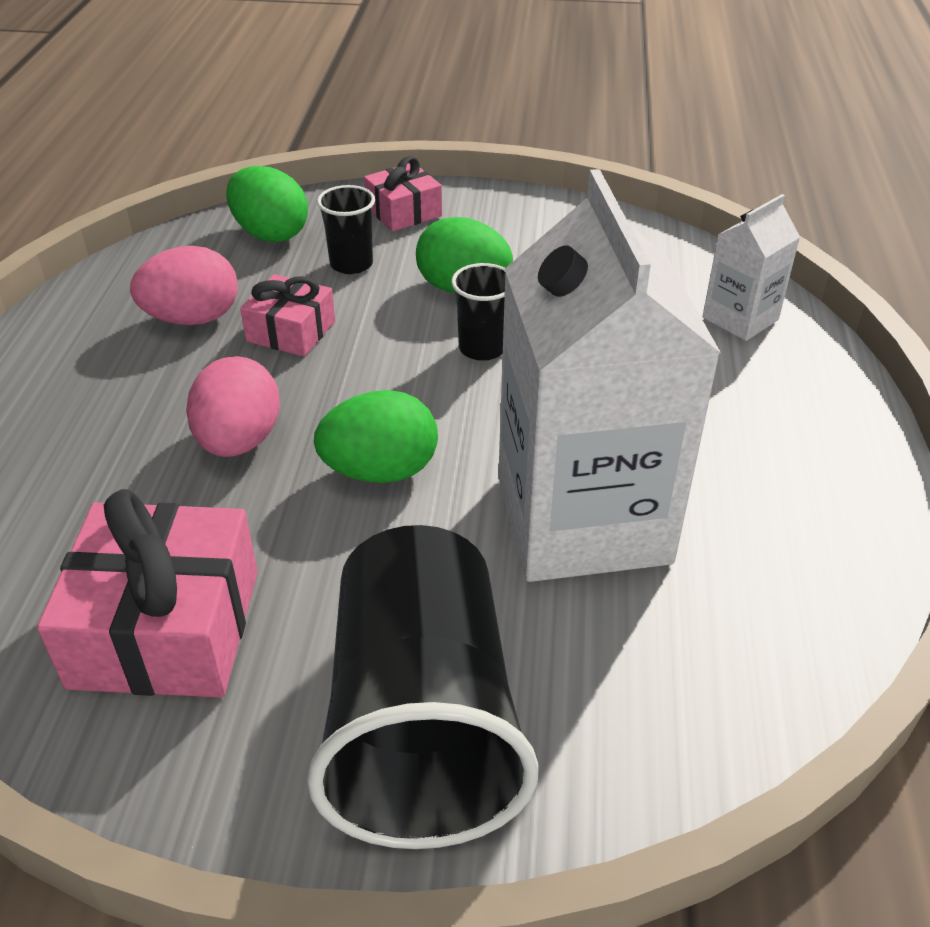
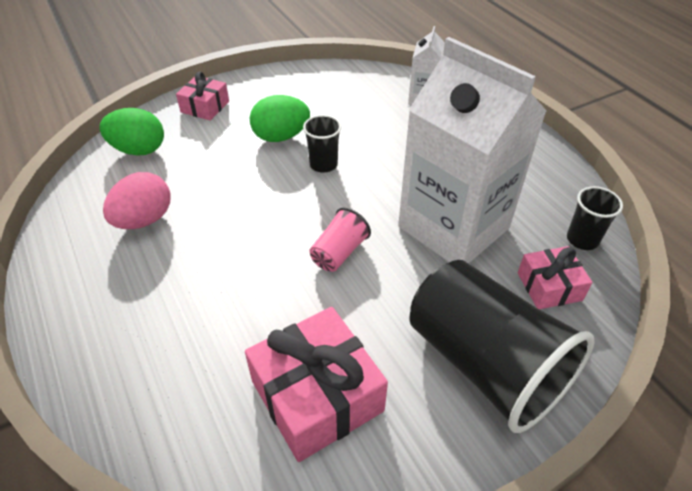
camera: 35 degrees left, 5 degrees up
pink egg [186,356,280,457] -> none
pink gift [240,274,335,357] -> pink gift moved to [518,246,592,309]
green egg [314,390,438,483] -> pink cup [309,208,371,272]
black cup [317,185,375,274] -> black cup moved to [567,186,623,250]

